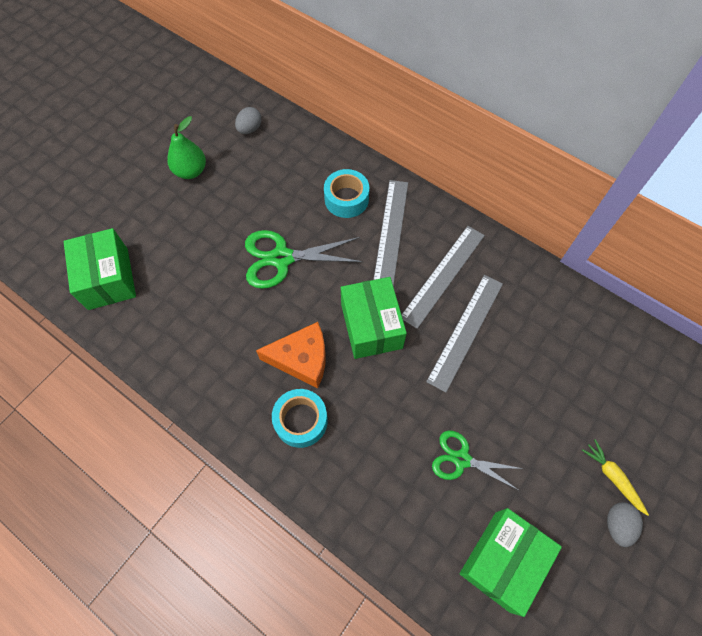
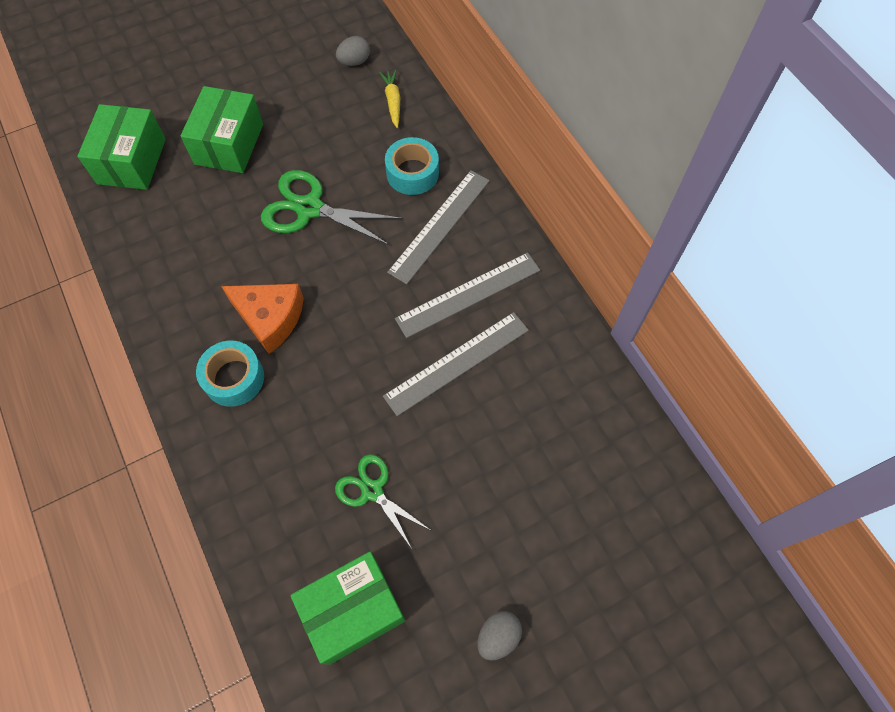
camera: 25 degrees right, 0 degrees up
green pear [167,116,206,179] -> none
green box [341,277,407,359] -> green box moved to [180,86,263,173]
yellow carrot [582,439,649,516] -> yellow carrot moved to [379,70,400,128]

